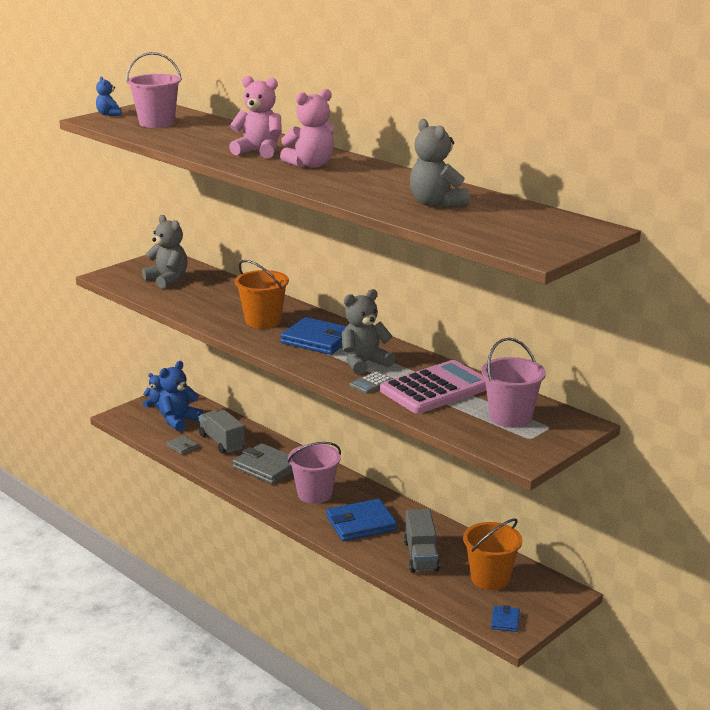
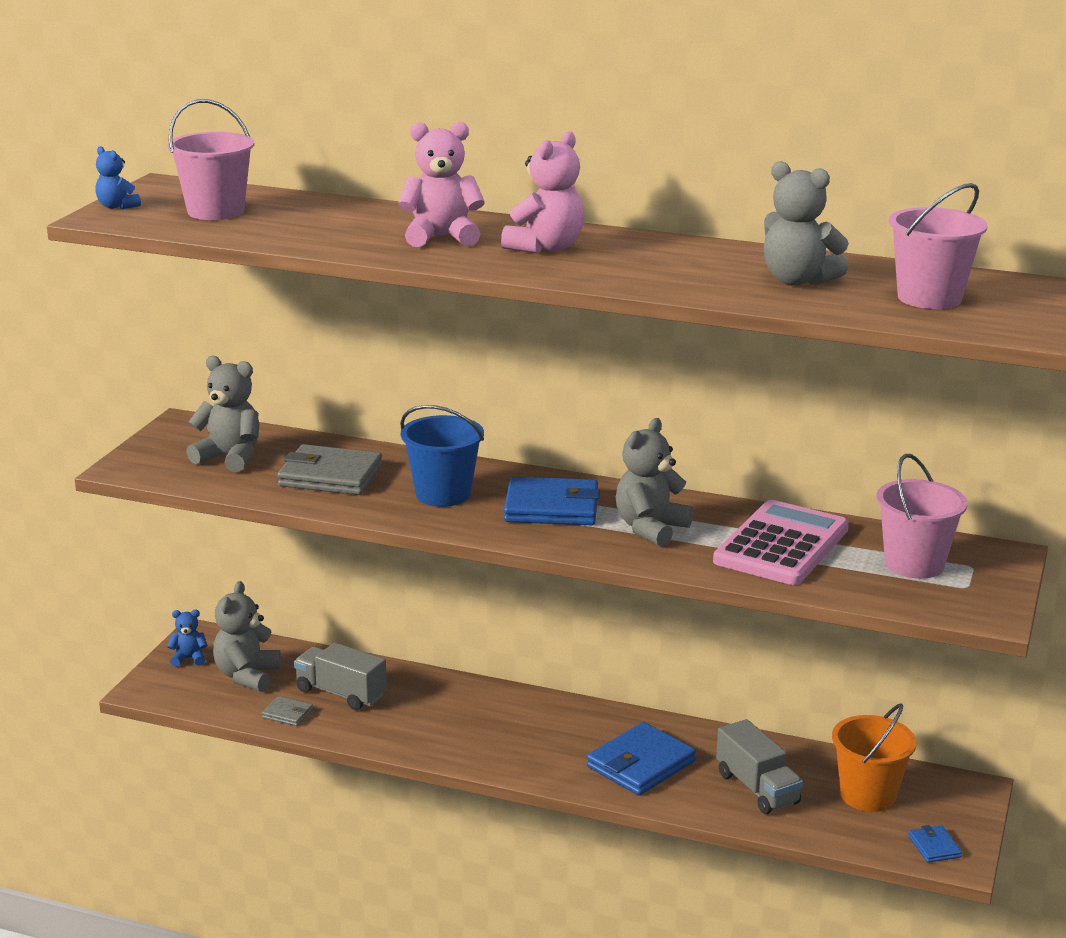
camera: 25 degrees left, 0 degrees up
blue teddy bear [159,361,204,431] -> grey teddy bear [213,581,281,692]
grey wallet [232,443,293,484] -> grey wallet moved to [277,444,383,495]
orange bucket [235,260,289,329] -> blue bucket [400,405,484,507]
pink bucket [288,442,341,504] -> pink bucket moved to [889,183,988,309]
grey calculator [349,371,393,394] -> none

